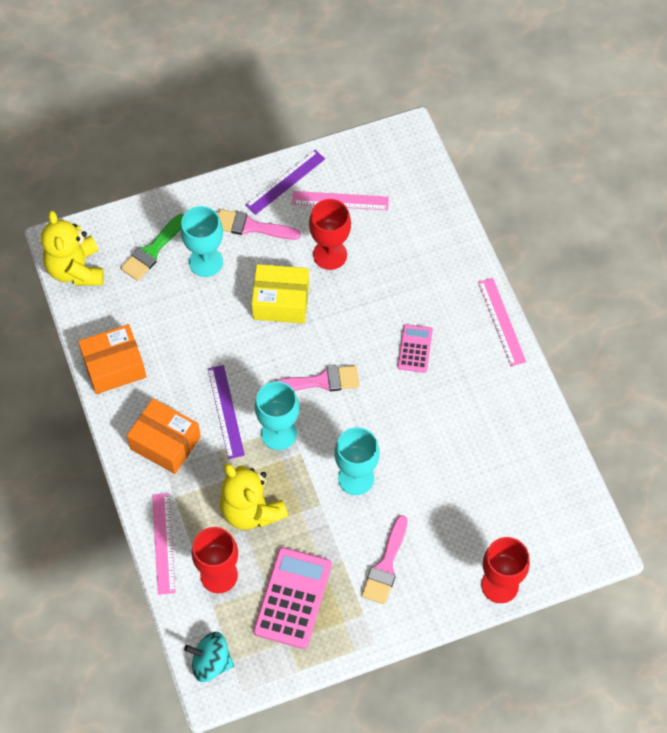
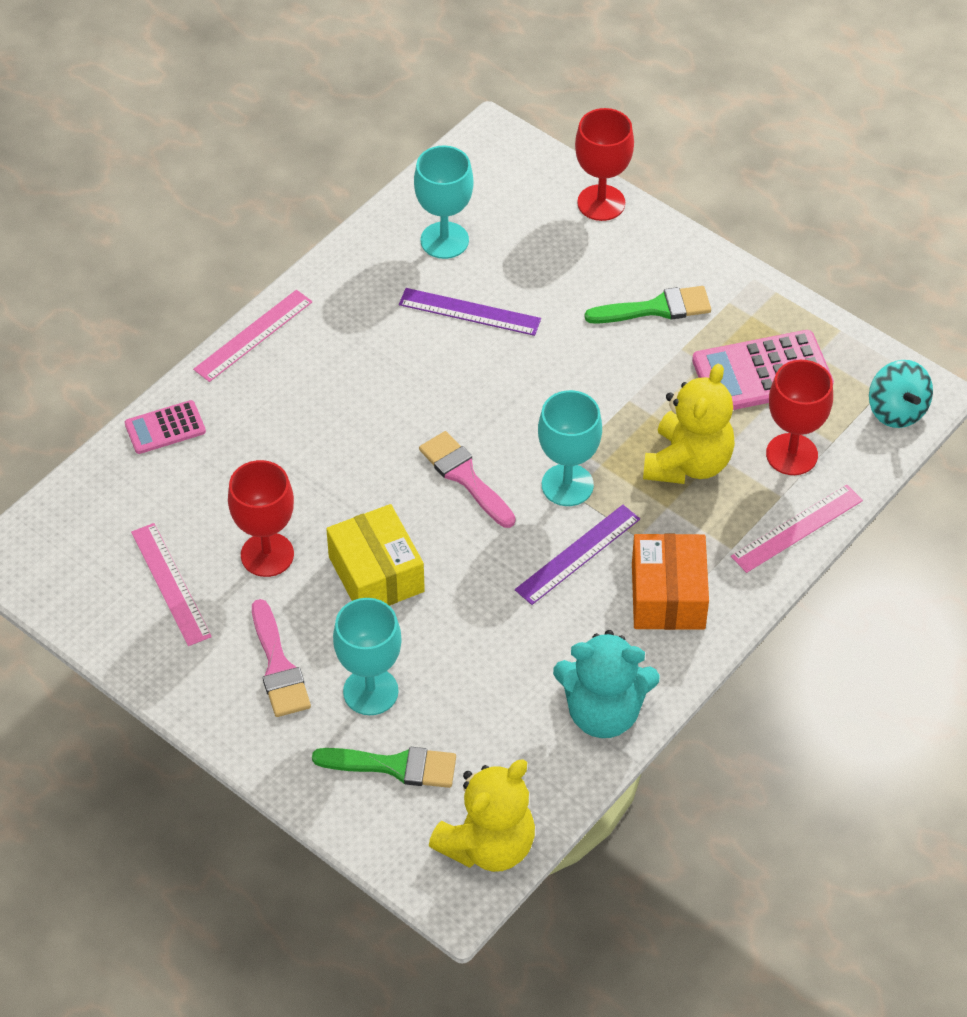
camera: 120 degrees left, 10 degrees down
orange box [78,324,146,394] -> turquoise teddy bear [553,630,660,738]
purple ruler [245,150,325,215] -> purple ruler moved to [399,288,541,336]
turquoise goblet [334,427,380,495] -> turquoise goblet moved to [414,145,474,259]
pink brush [362,515,408,604] -> green brush [585,286,711,324]
pink calculator [398,324,433,373] -> pink calculator moved to [125,400,206,454]

